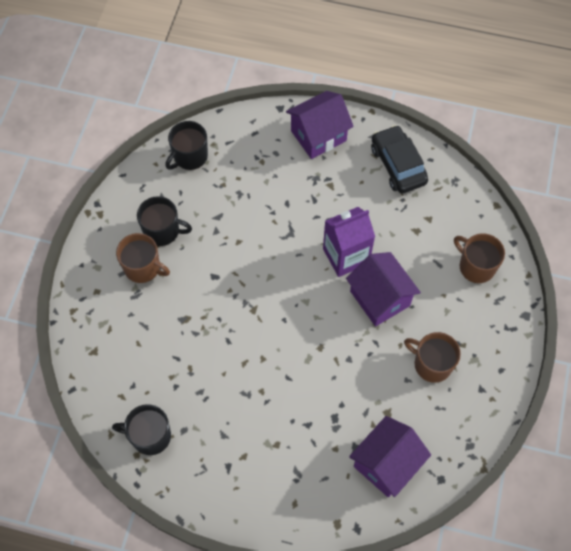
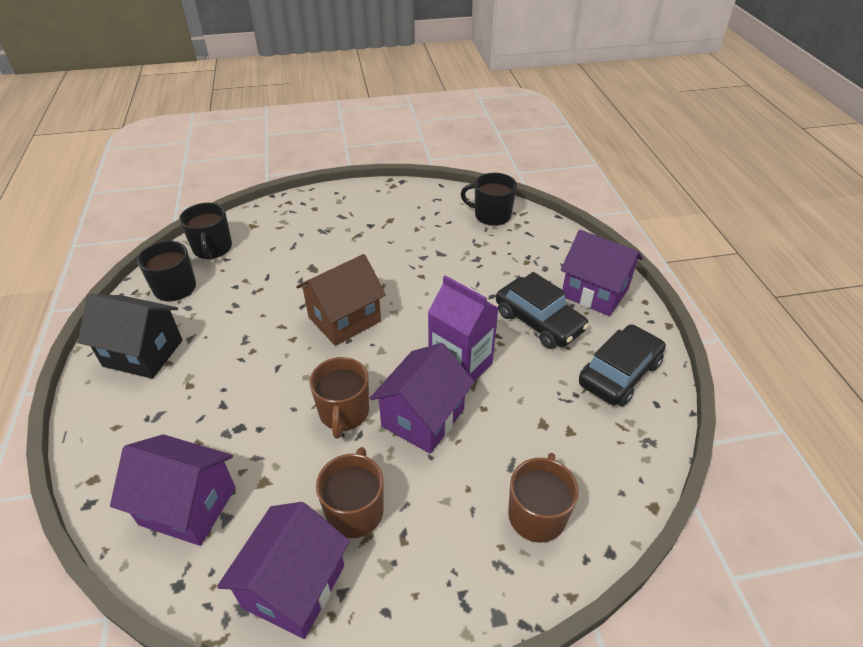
camera: 65 degrees right, 20 degrees down
brown mug [116,233,170,283] -> brown mug moved to [310,357,369,439]
black mug [137,196,192,246] -> black mug moved to [179,203,232,260]
none -> black house [78,294,182,379]
none -> purple house [217,502,350,639]
none -> brown house [296,254,386,346]
none -> black car [496,272,589,349]

